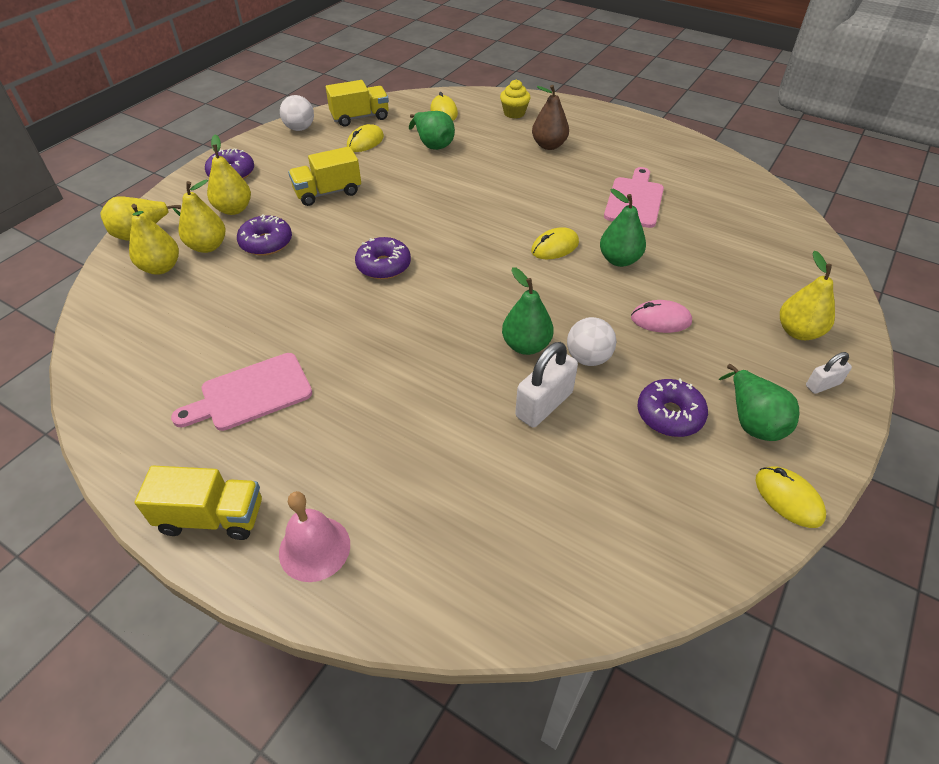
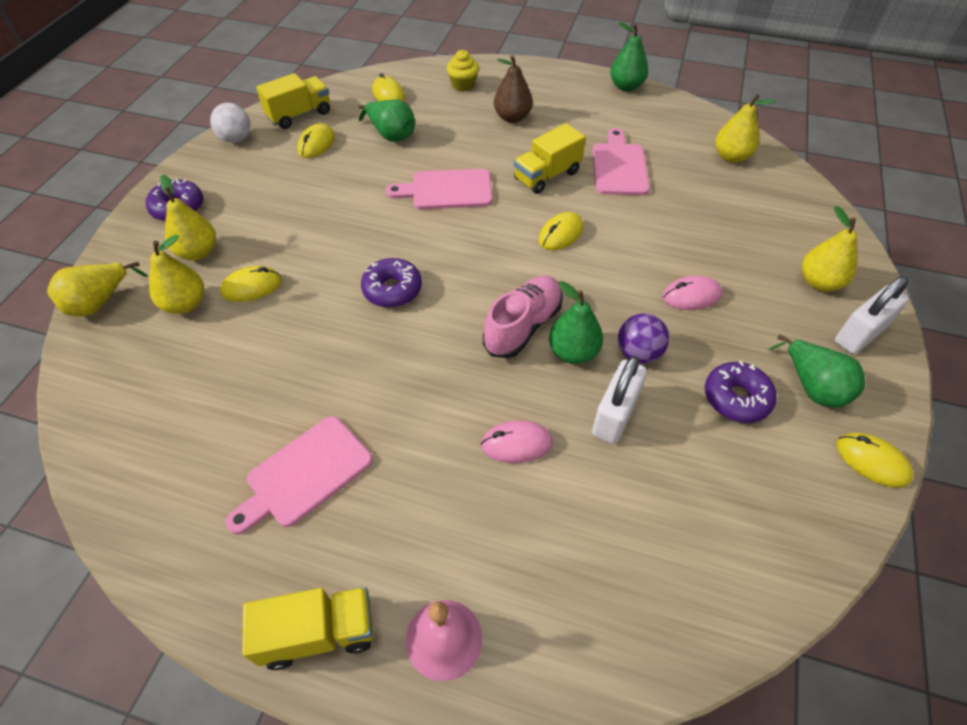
camera: 15 degrees left, 5 degrees up
yellow pear [129,204,179,275] -> yellow pear moved to [715,94,775,163]
purple donut [237,214,292,256] -> yellow mouse [220,266,282,302]
yellow truck [288,146,361,206] -> yellow truck moved to [514,123,586,194]
white ball [567,317,617,366] -> purple ball [618,313,669,363]
green pear [600,189,646,267] -> green pear moved to [610,22,648,91]
white padlock [806,352,852,394] -> white padlock [835,276,909,354], size x1.77
none -> pink cutting board [386,169,493,209]
none -> pink mouse [481,420,553,463]
none -> pink shoe [483,275,563,358]

